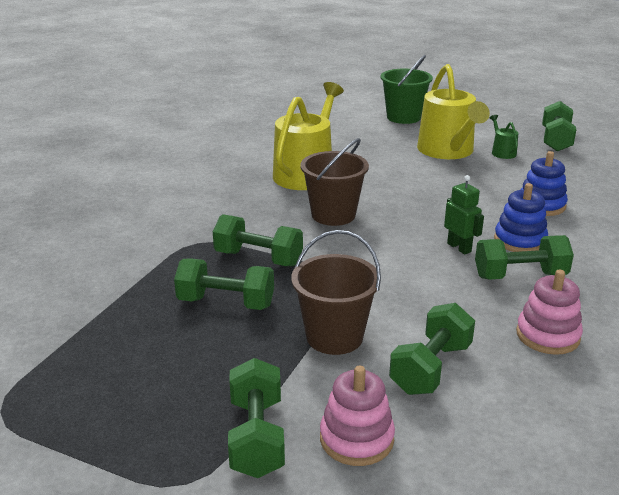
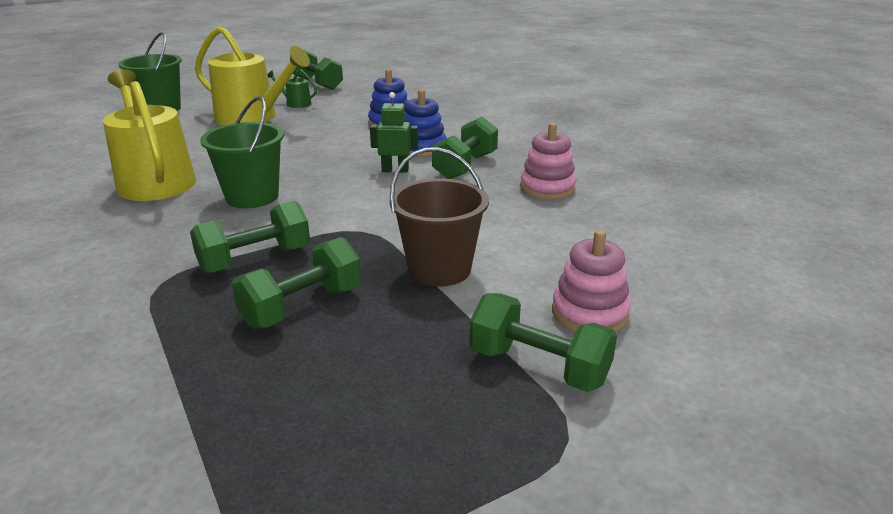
camera: 55 degrees left, 0 degrees up
brown bucket [300,138,369,226] -> green bucket [200,96,284,208]
green dumbbell [389,303,475,395] -> none

